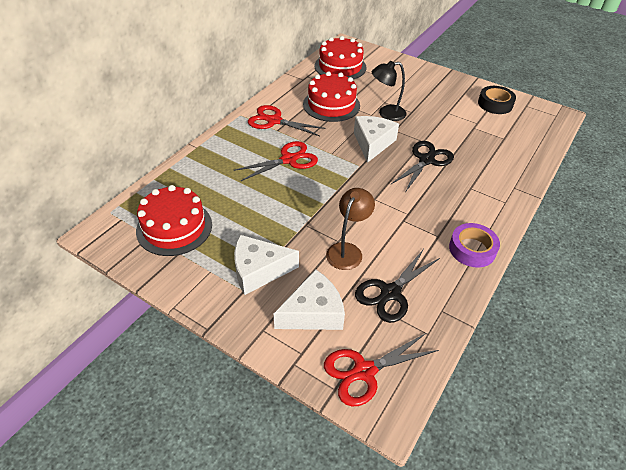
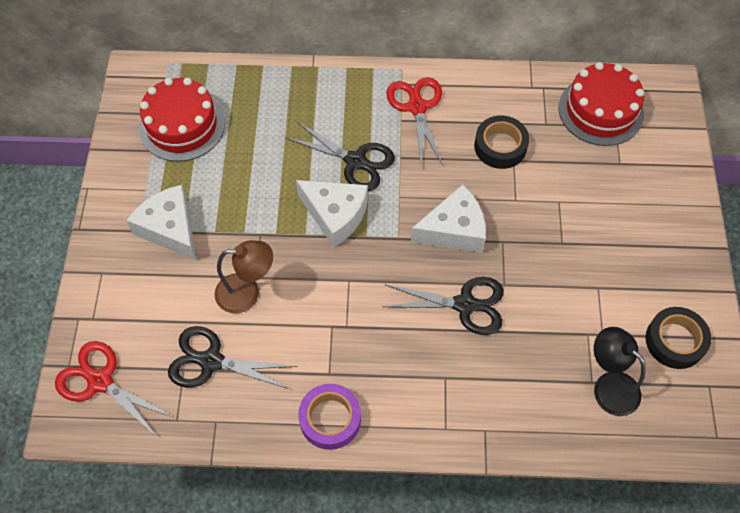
camera: 60 degrees right, 15 degrees up
red scissors [233,141,318,182] -> black scissors [286,122,395,191]
white cheese [274,269,345,330] -> white cheese moved to [296,180,368,248]
red cake [303,72,360,122] -> black tape [474,116,529,169]
black lamp [372,61,407,121] -> black lamp moved to [594,327,646,416]

